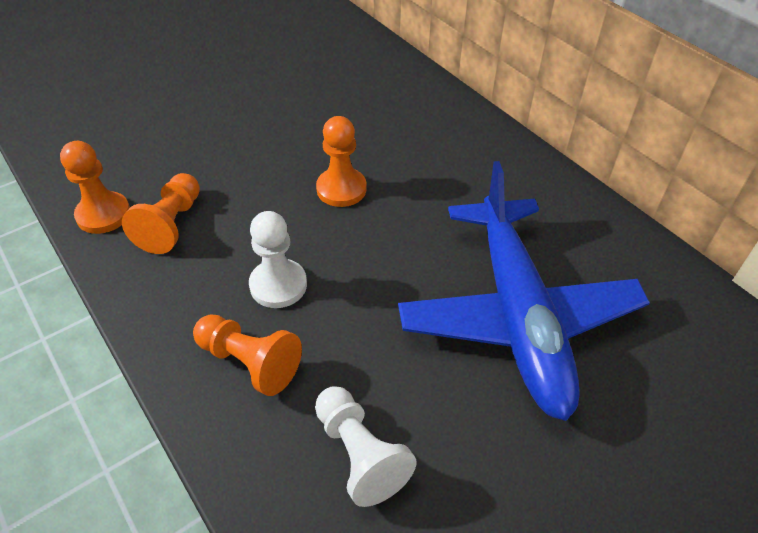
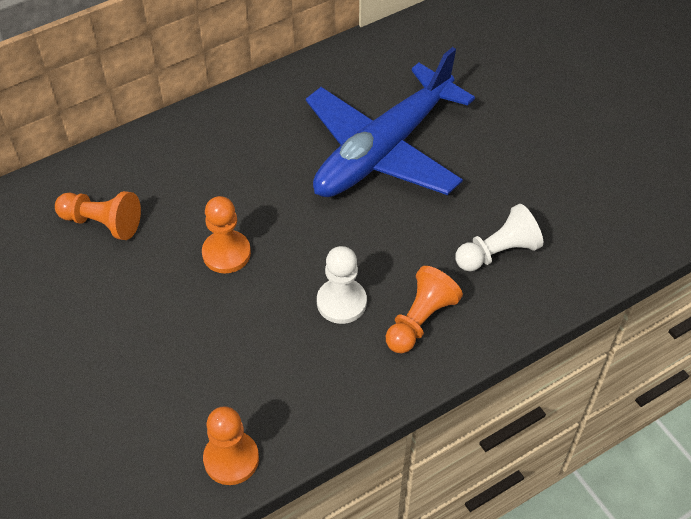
camera: 85 degrees left, 5 degrees up
orange pawn [122,173,200,254] -> orange pawn moved to [55,191,141,240]
blue plane [398,161,650,421] -> blue plane turned 135 degrees clockwise [306,47,475,197]

